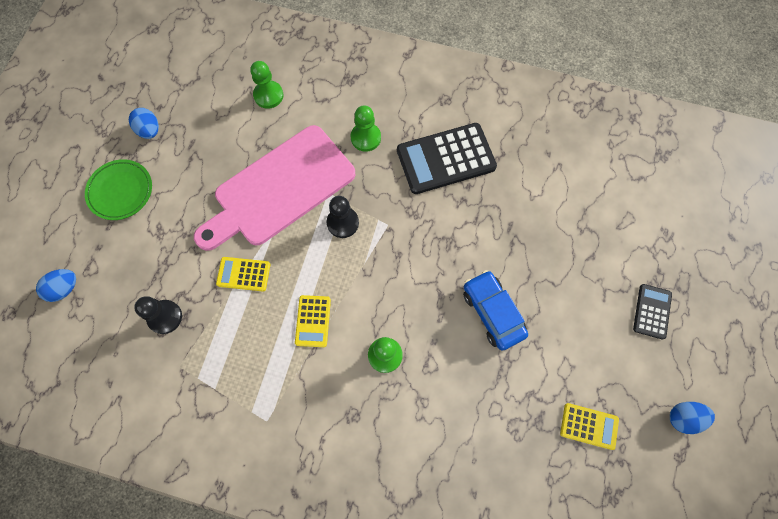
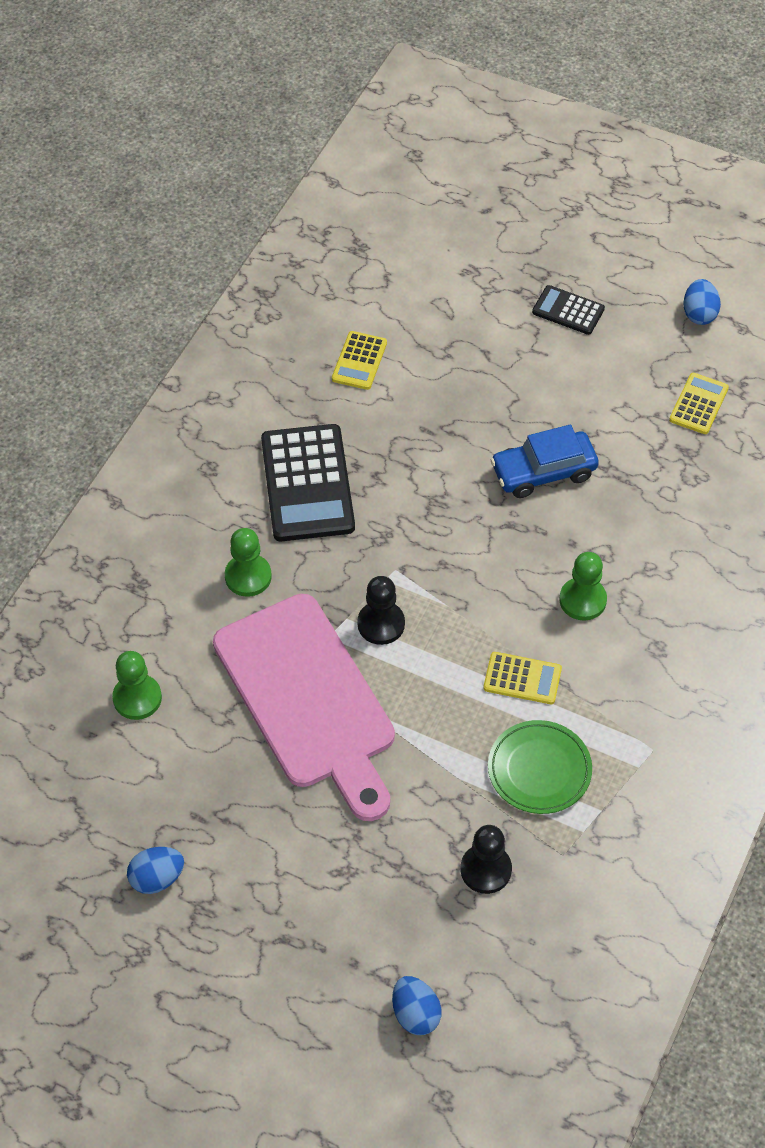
camera: 80 degrees left, 15 degrees down
green plate [85,159,152,220] -> green plate moved to [488,720,592,814]
yellow calculator [216,257,270,291] -> yellow calculator moved to [332,331,387,390]

